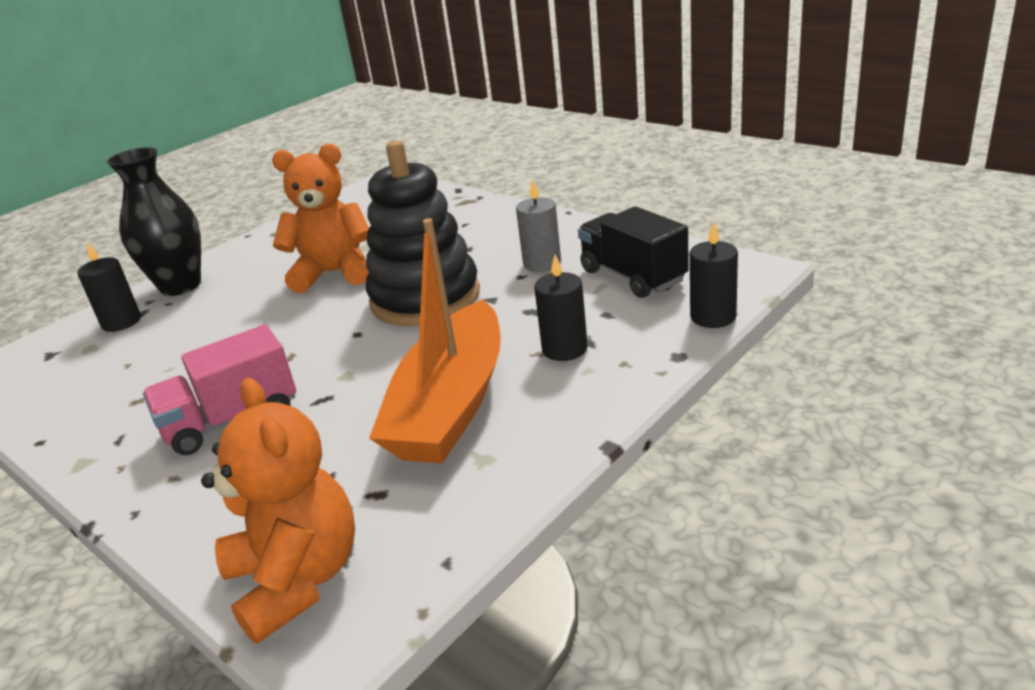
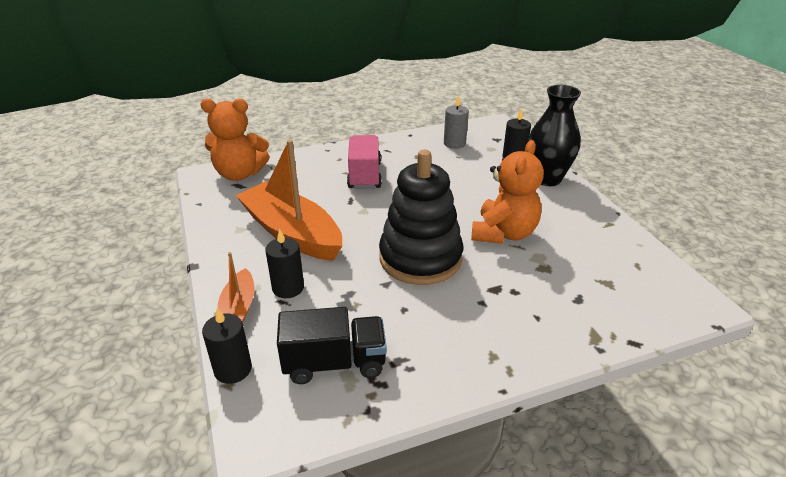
camera: 115 degrees right, 5 degrees up
grey candle [516,180,561,272] -> grey candle moved to [444,95,469,149]
none -> orange boat [218,252,255,323]

